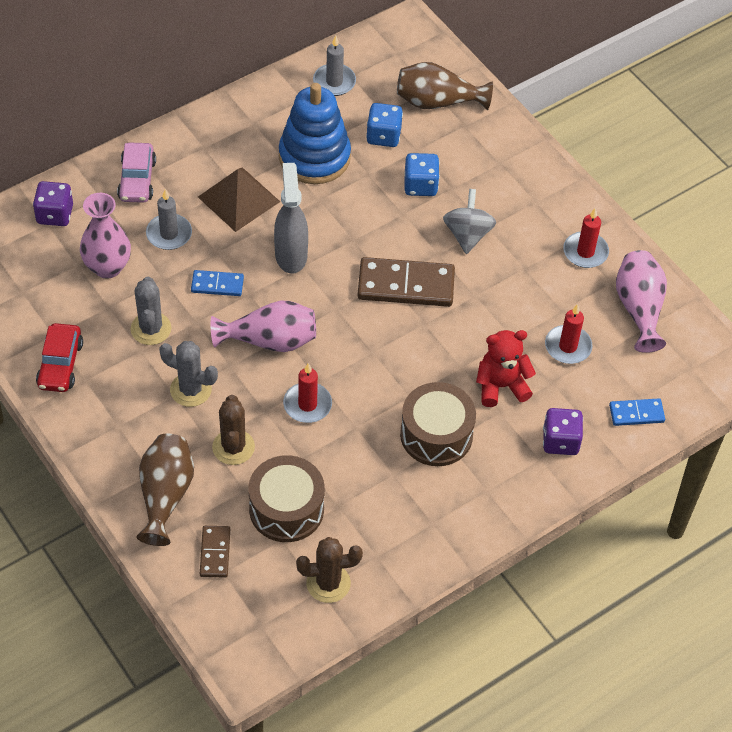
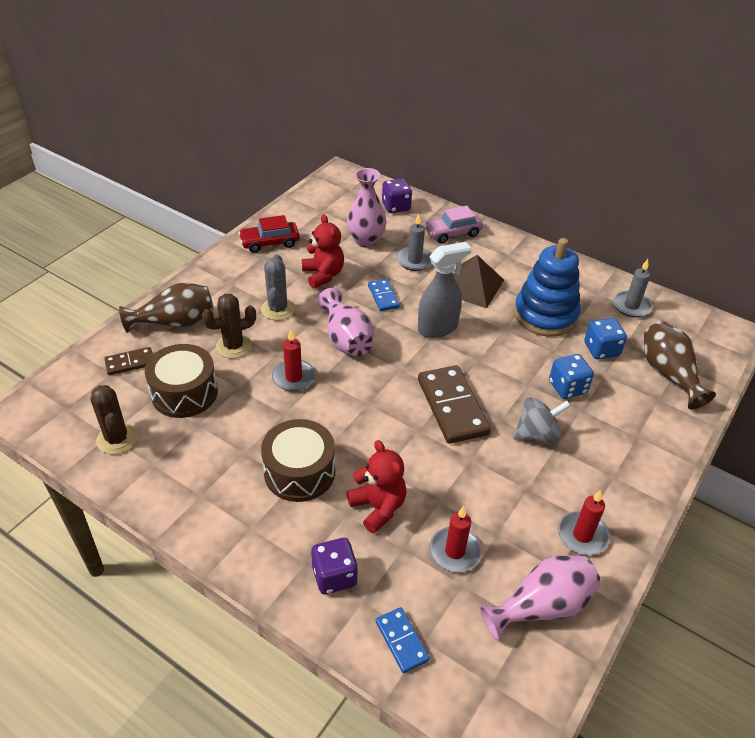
camera: 70 degrees right, 10 degrees down
grey cactus [131,277,172,345] -> red teddy bear [302,214,344,288]

